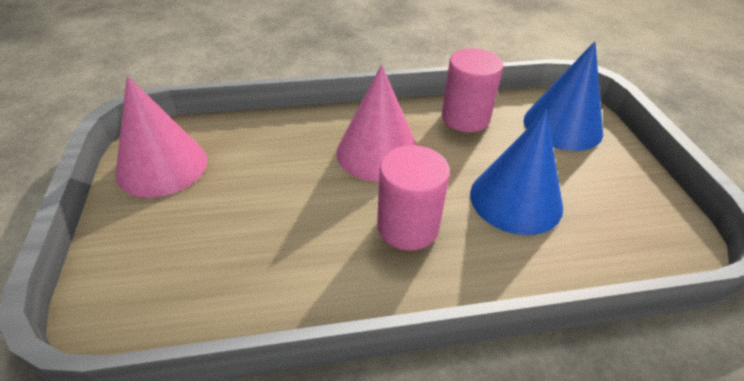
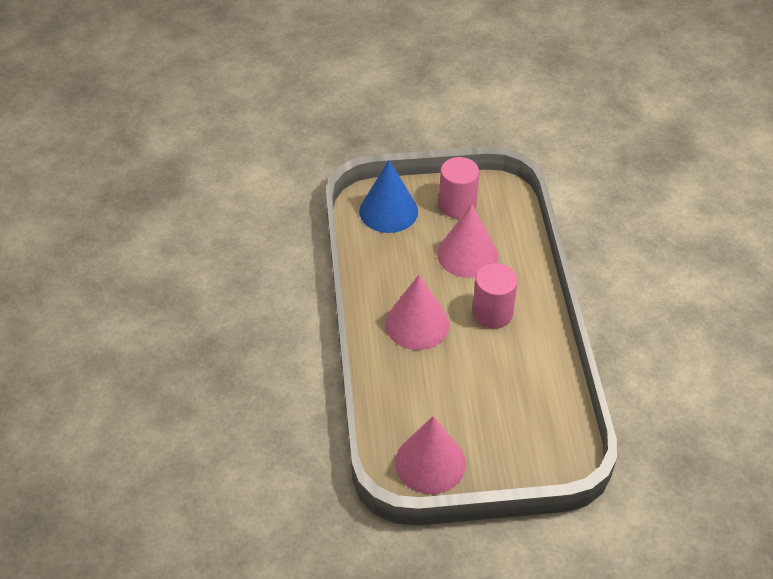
camera: 85 degrees left, 5 degrees up
pink cylinder [442,48,504,132] -> pink cylinder moved to [439,157,479,218]
blue cone [470,110,563,235] -> pink cone [437,204,498,278]

